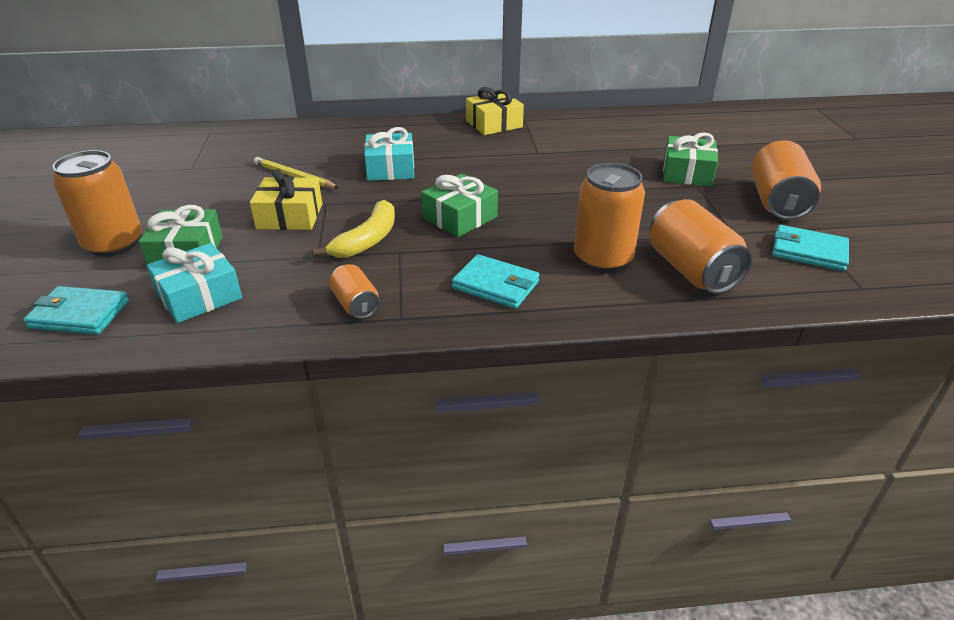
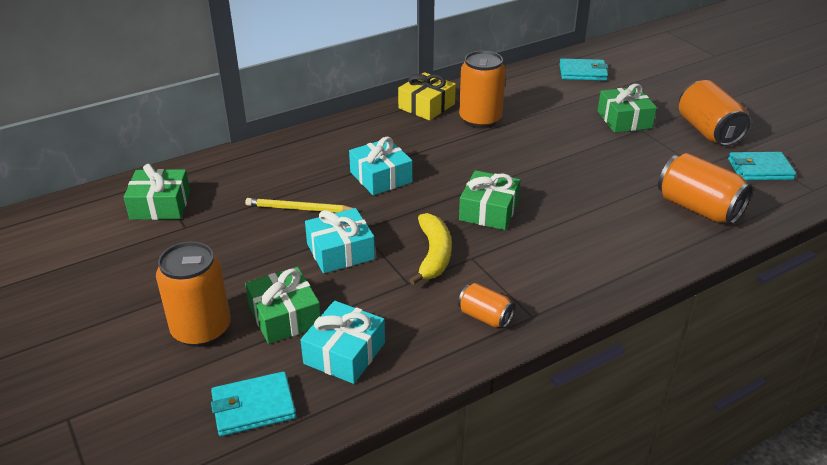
camera: 25 degrees left, 0 degrees up
yellow gift [250,169,322,230] -> turquoise gift [305,208,375,273]
turquoise wallet [452,254,540,309] -> turquoise wallet moved to [559,59,608,81]
orange can [574,163,645,272] -> orange can moved to [459,51,506,129]
none -> green gift [124,164,190,220]

